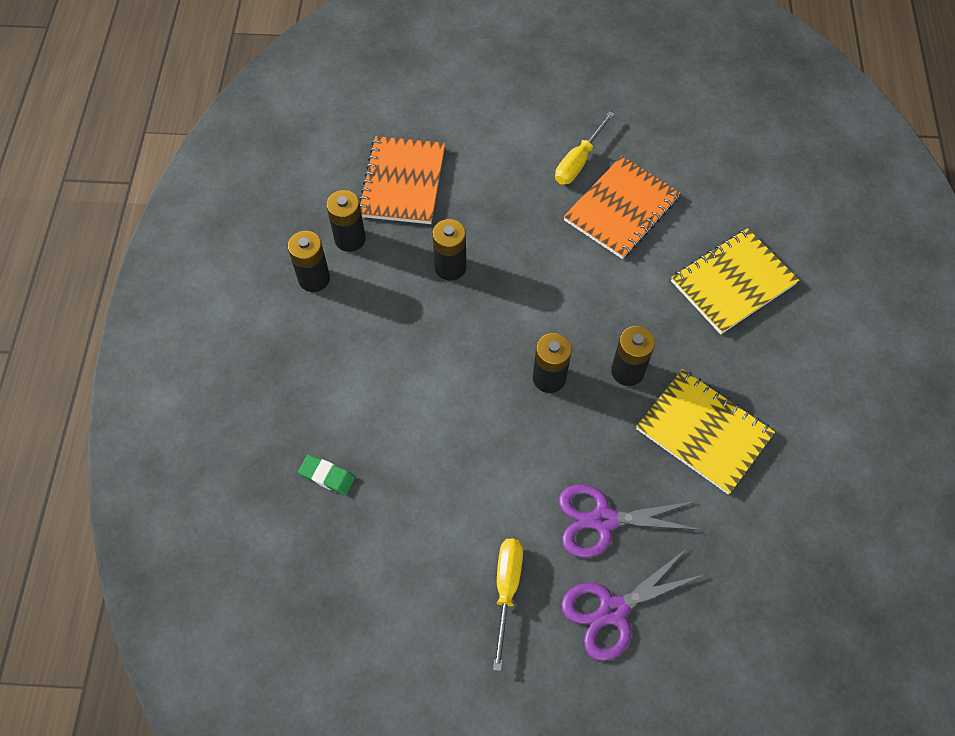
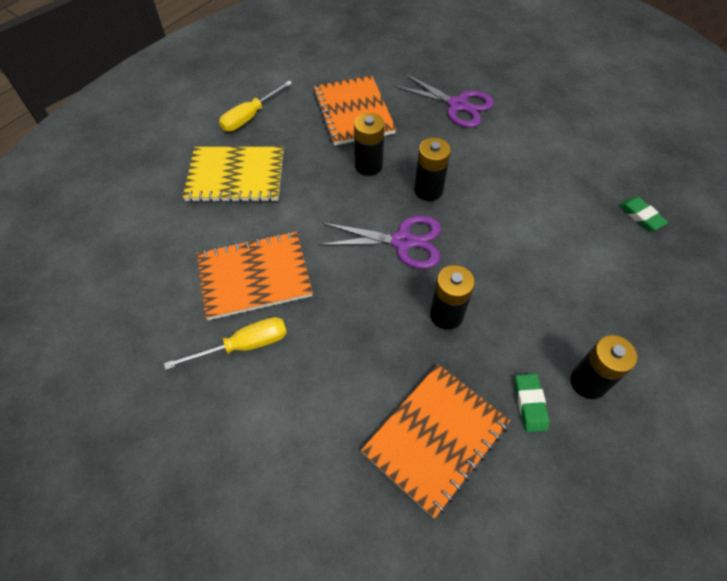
camera: 145 degrees left, 5 degrees down
black battery [326,190,366,252] -> green eraser [515,374,549,432]
yellow screwdriver [493,539,523,671] -> yellow screwdriver moved to [219,81,293,131]
purple scissors [561,549,706,661] -> purple scissors moved to [319,215,441,269]
yellow notebook [636,369,775,494] -> orange notebook [313,75,396,146]

